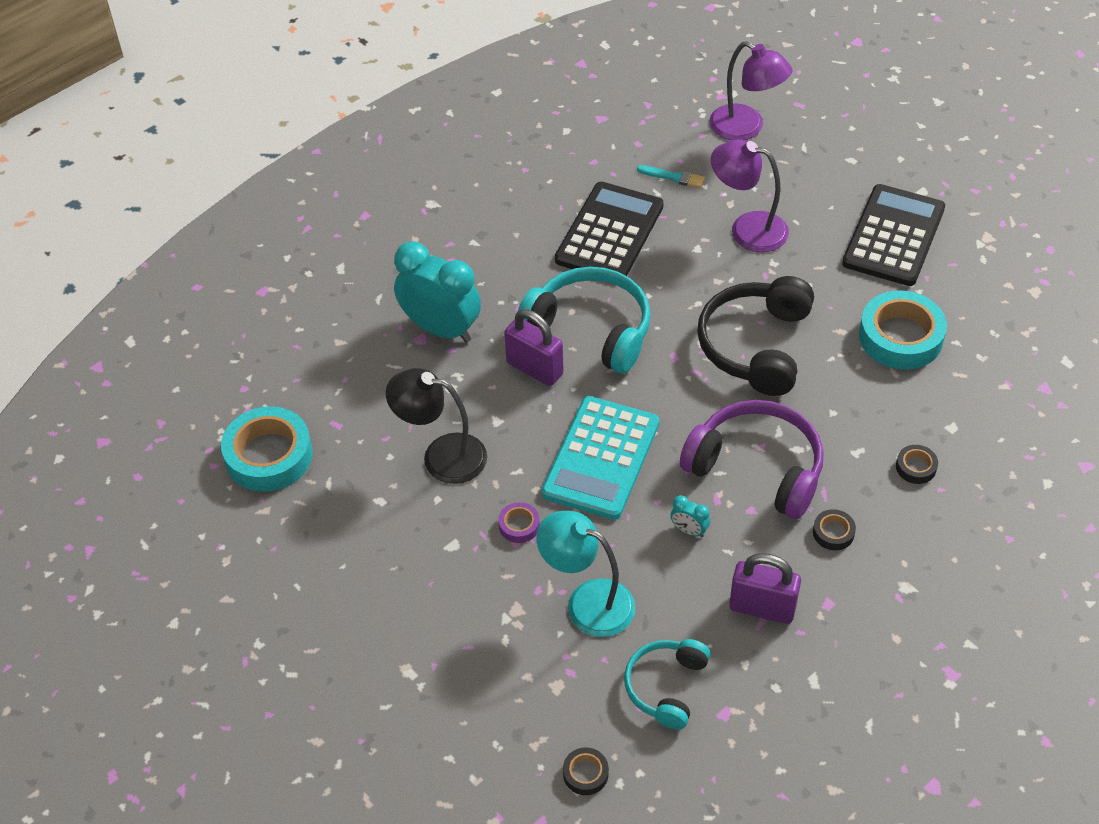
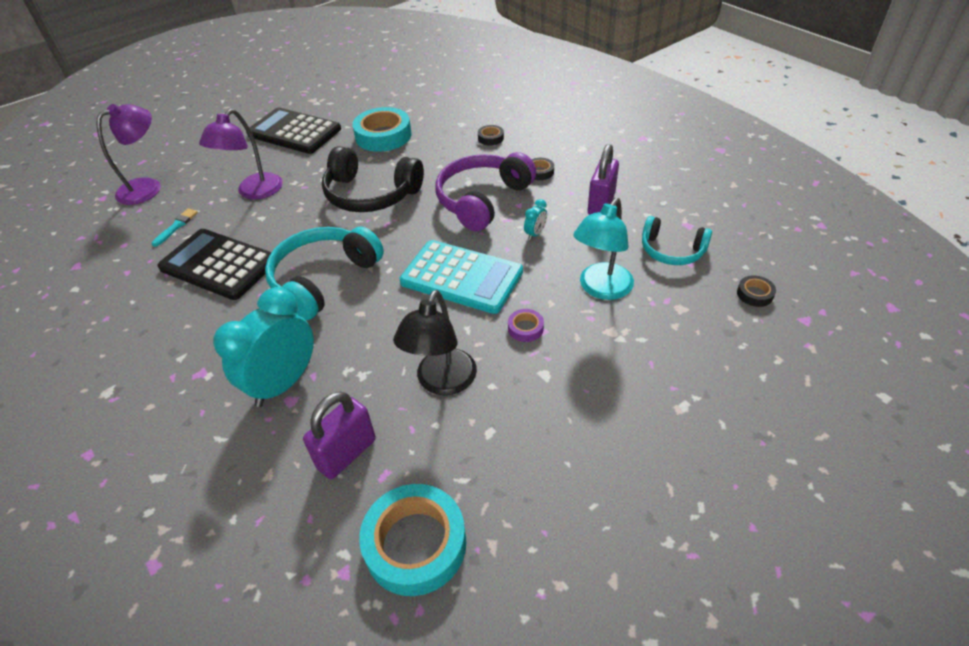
camera: 85 degrees left, 5 degrees down
purple padlock [504,309,564,386] -> purple padlock moved to [303,392,376,479]

